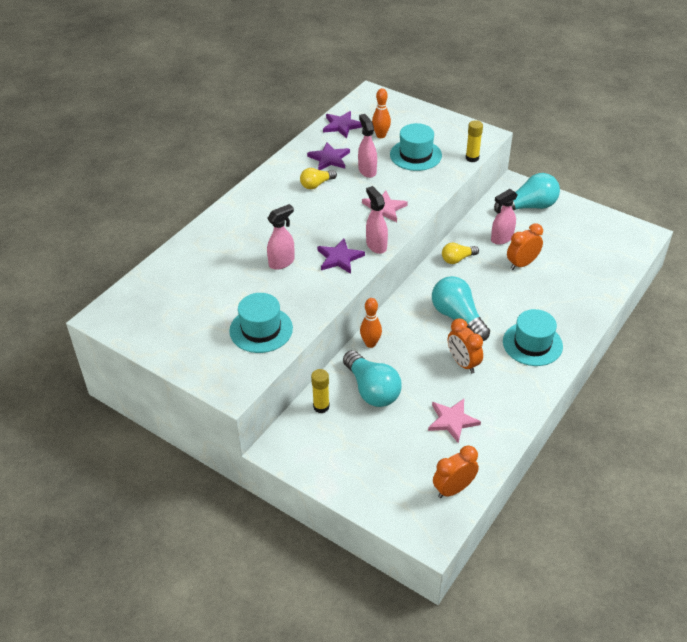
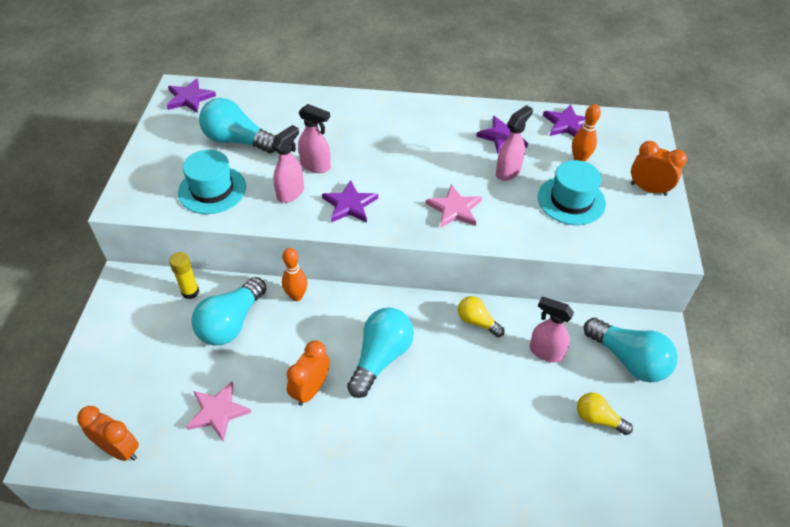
camera: 60 degrees right, 5 degrees up
yellow light bulb [300,168,337,189] -> yellow light bulb moved to [577,393,633,435]
pink spray bottle [366,186,388,254] -> pink spray bottle moved to [271,125,304,203]
yellow glue stick [466,120,483,162] -> none
turquoise hat [503,309,563,366] -> none
orange clock [507,224,543,270] -> orange clock moved to [631,141,687,196]
none -> purple star [166,78,216,113]
none -> turquoise light bulb [199,98,276,153]

